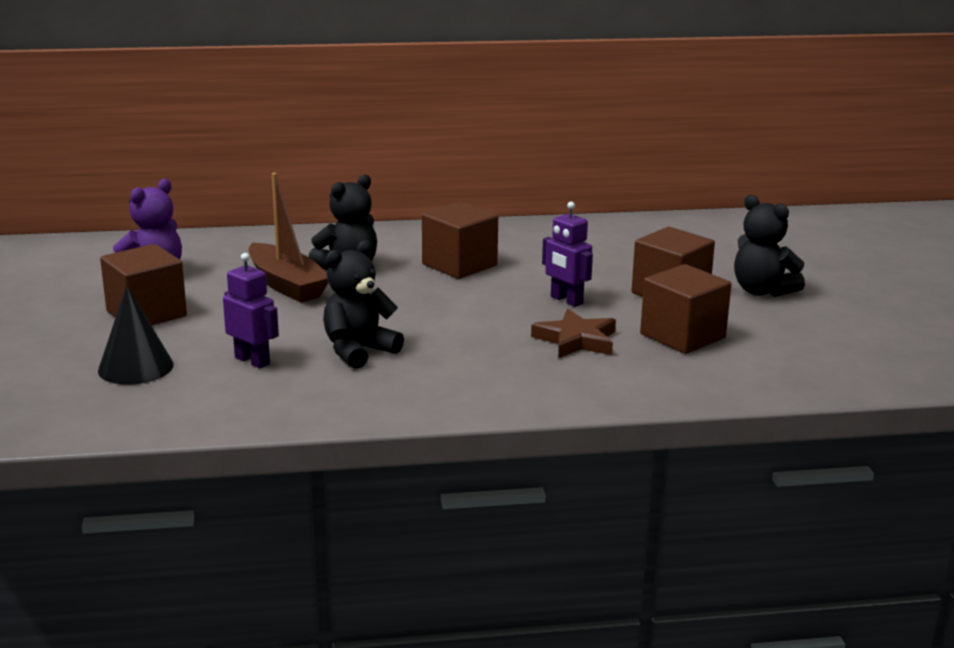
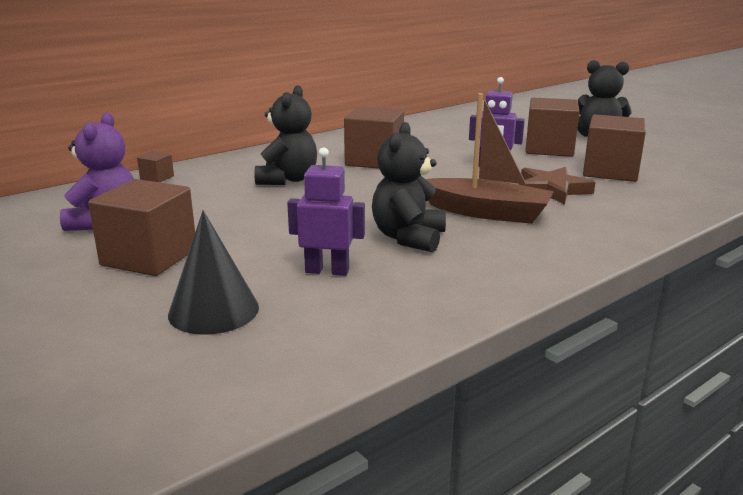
camera: 30 degrees left, 0 degrees up
brown boat [249,173,328,303] -> brown boat moved to [425,93,554,224]
none -> brown cube [137,151,174,182]

